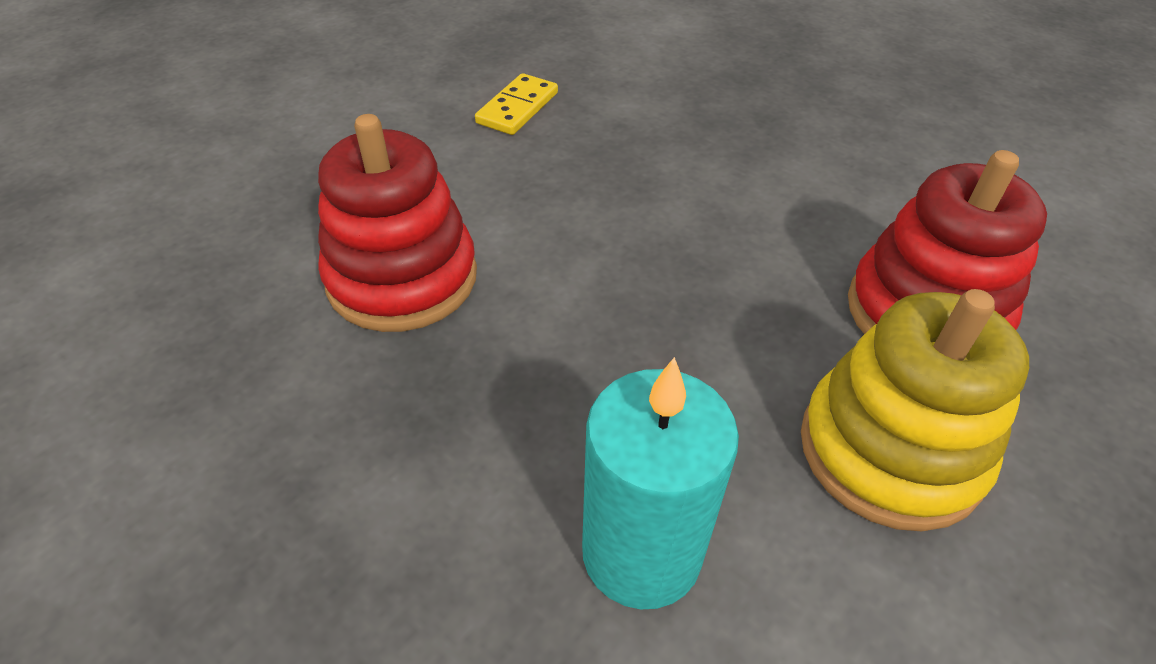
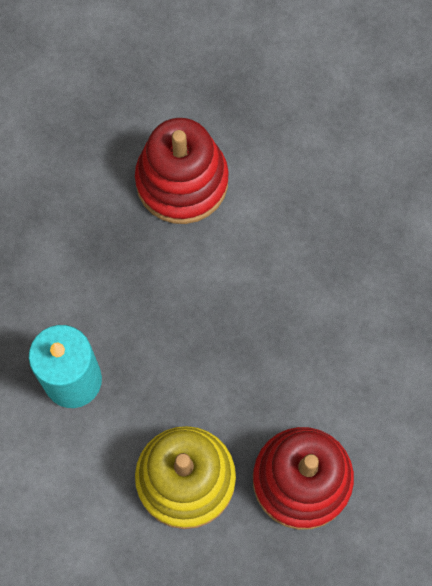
camera: 65 degrees right, 25 degrees up
yellow domino [475,73,558,135] -> none

